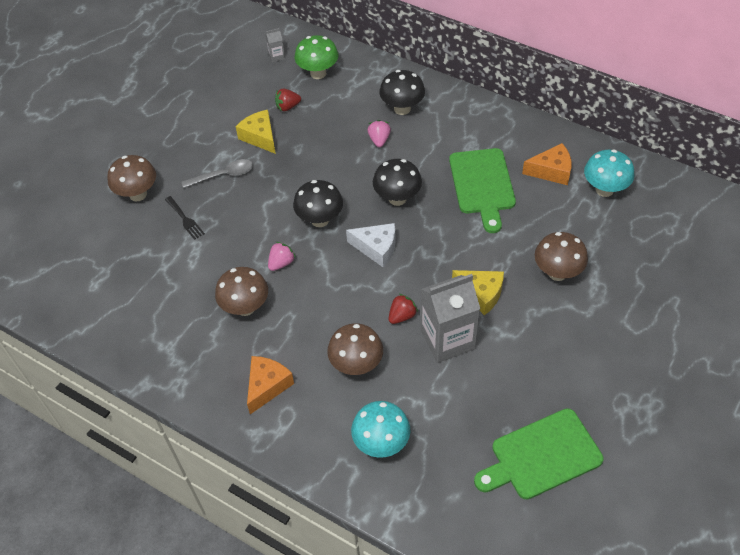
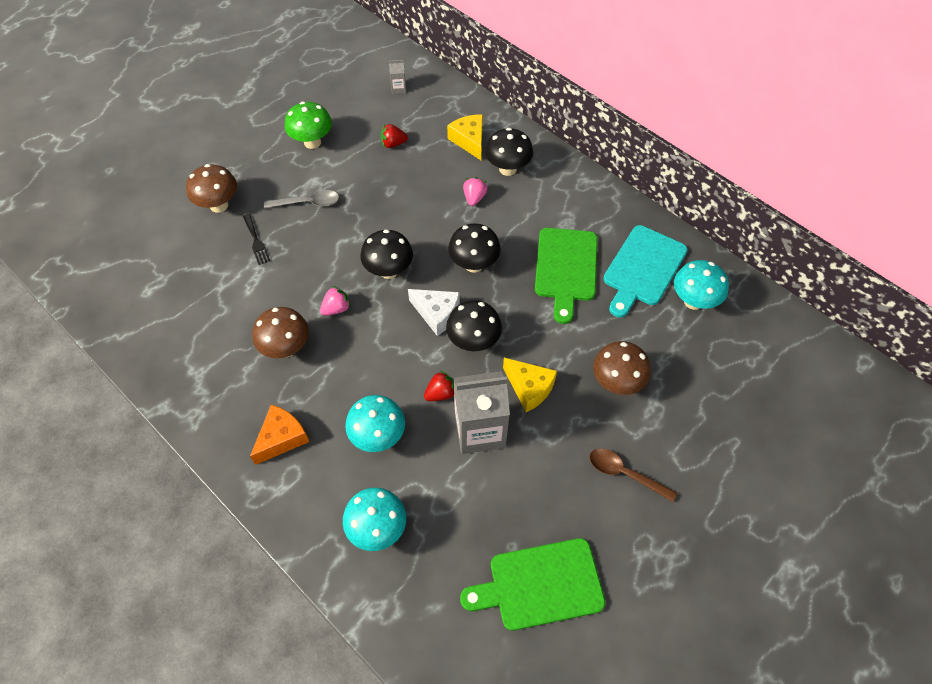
camera: 10 degrees right, 5 degrees up
yellow cheese [236,110,276,154] -> yellow cheese moved to [447,114,483,160]
green mushroom [295,35,338,79] -> green mushroom moved to [285,102,332,149]
brown mushroom [327,323,383,375] -> turquoise mushroom [345,395,405,452]
orange cheese [522,143,572,185] -> turquoise cutting board [603,225,688,317]
none -> black mushroom [446,300,502,351]
none -> brown spoon [589,448,677,502]

